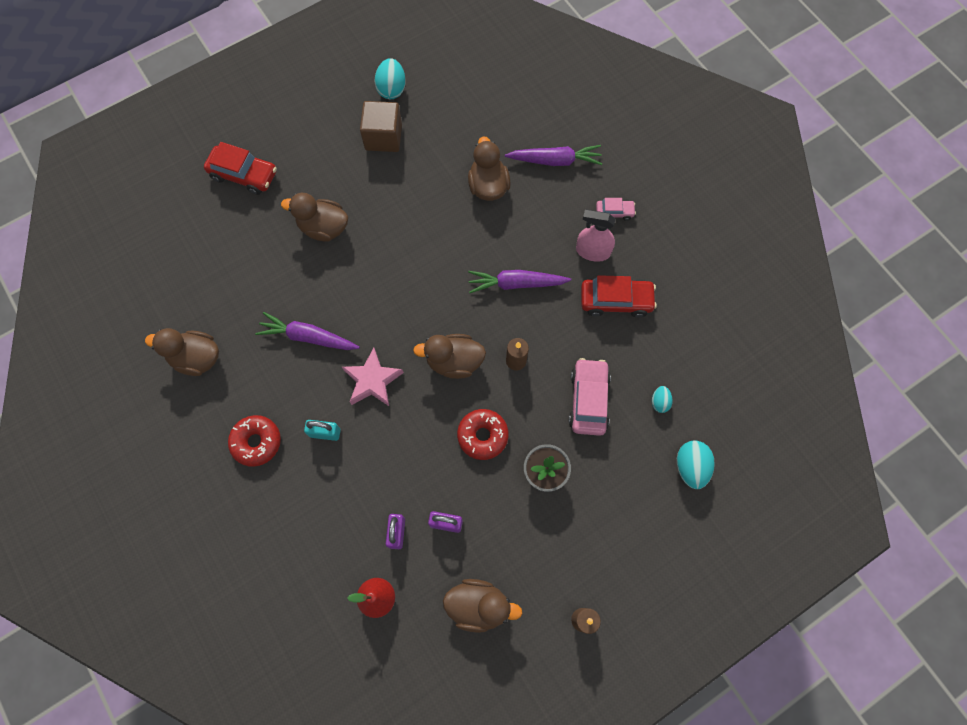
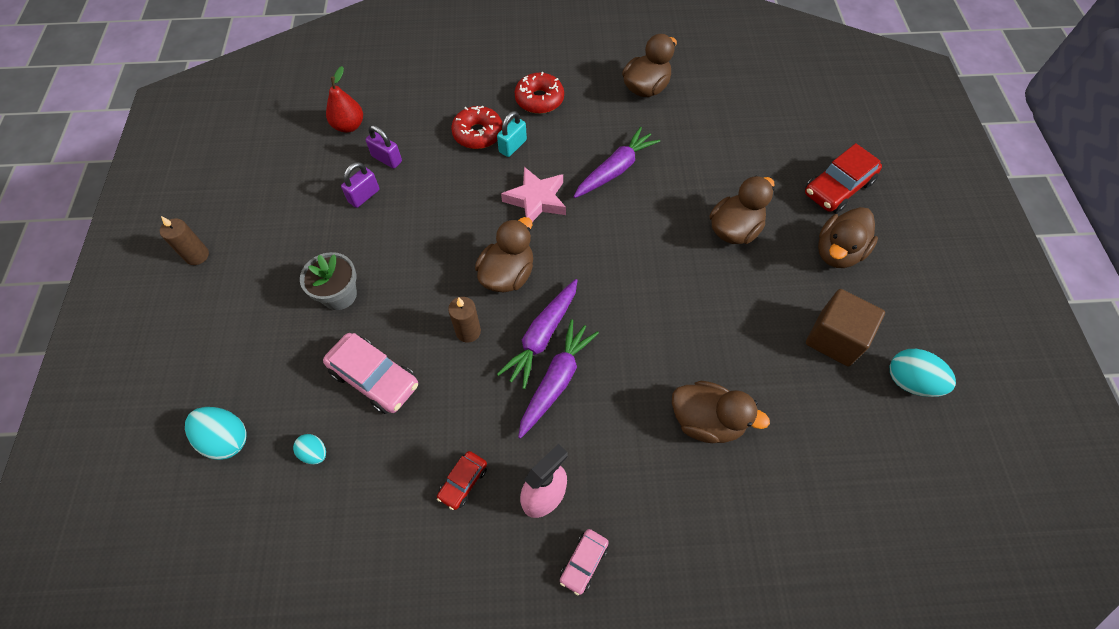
camera: 120 degrees right, 10 degrees down
brown duck [443,579,522,633] -> brown duck moved to [818,207,878,268]
red donut [457,409,509,460] -> red donut moved to [451,106,503,149]
purple carrot [505,145,602,166] -> purple carrot moved to [497,279,578,389]
red car [581,275,657,318] -> red car [437,451,487,510], size x0.55

